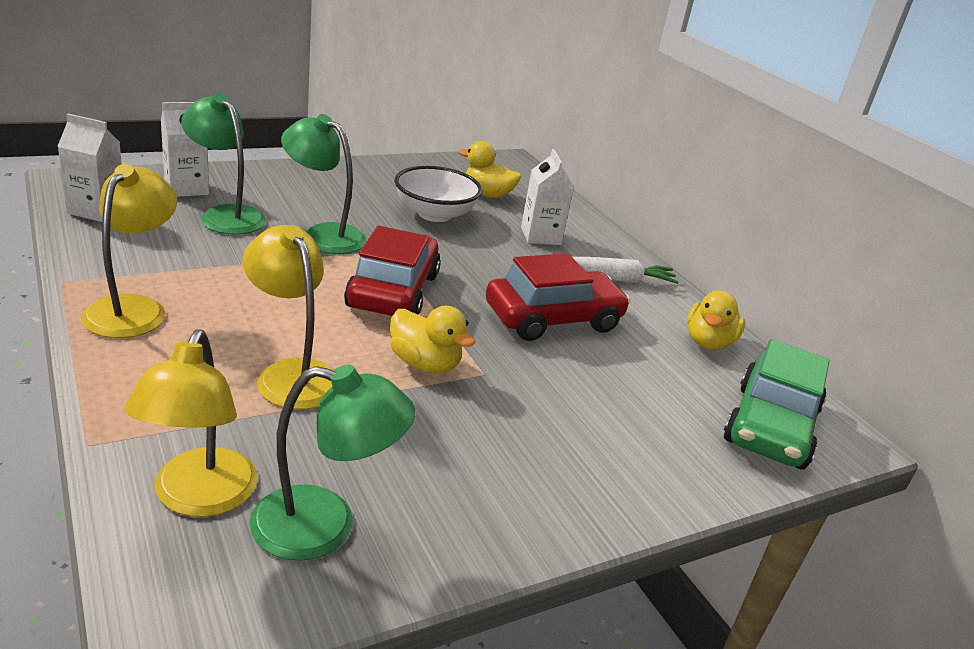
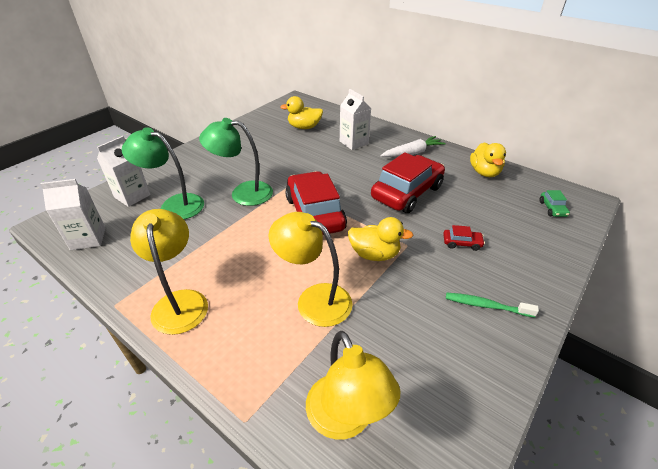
camera: 20 degrees left, 10 degrees up
green lamp [249,365,416,561] -> none
white bowl [394,166,482,222] -> none
green car [724,339,830,470] -> green car [540,190,570,217], size x0.40
none -> red car [443,225,485,251]
none -> green toothbrush [446,292,539,318]

